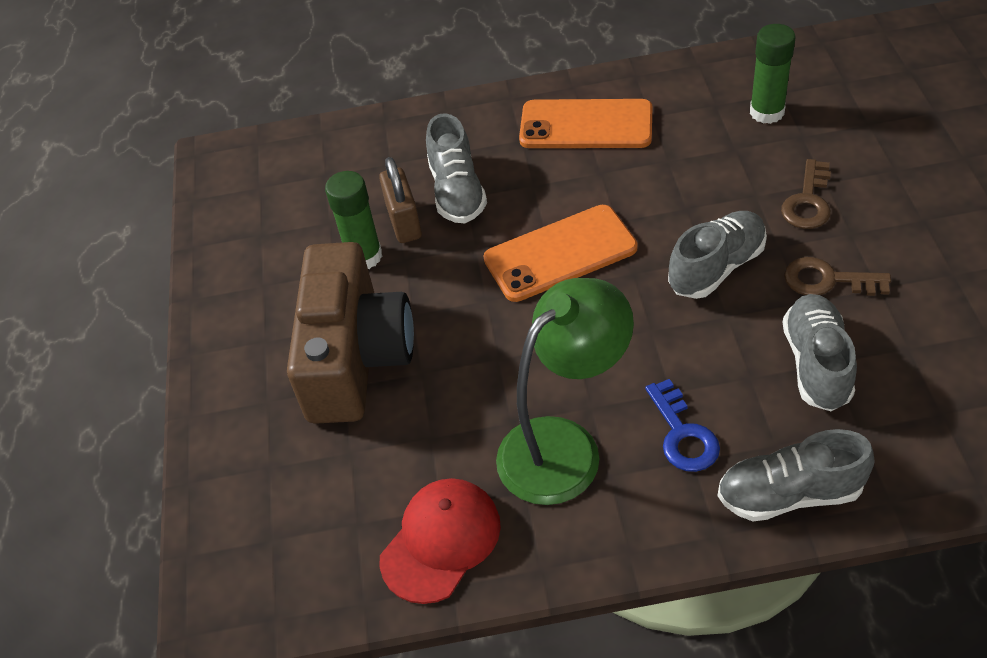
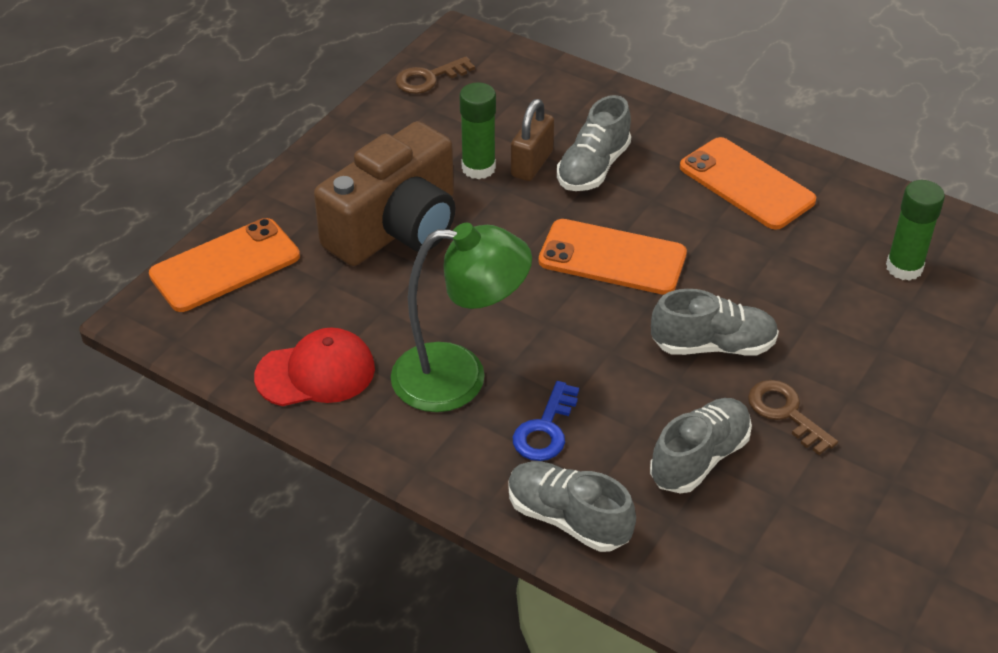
camera: 35 degrees right, 5 degrees down
brown key [781,159,831,229] -> brown key moved to [396,57,475,94]
none -> orange phone [149,218,300,312]

